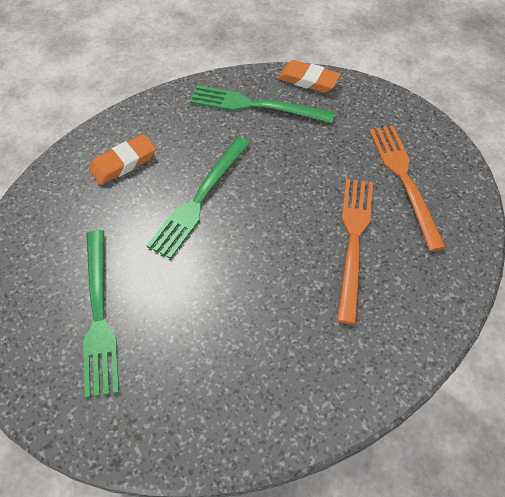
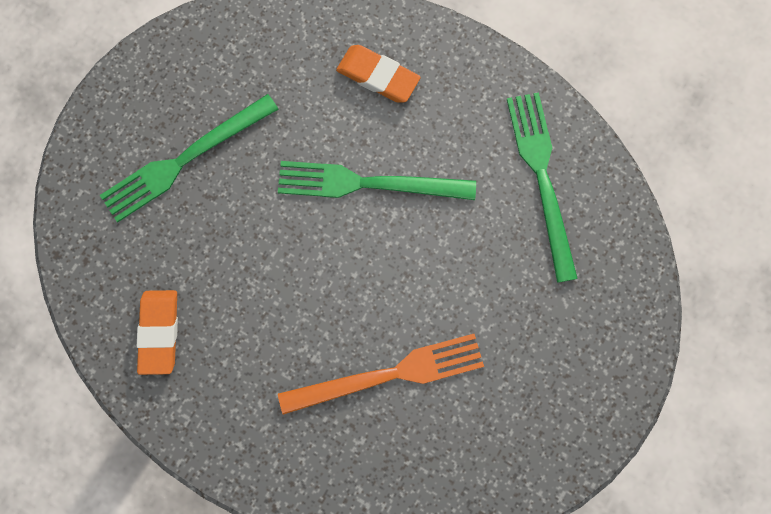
camera: 65 degrees right, 20 degrees up
orange eraser [278,60,341,93] -> orange eraser moved to [137,290,178,375]
orange fork [369,126,446,251] -> none

